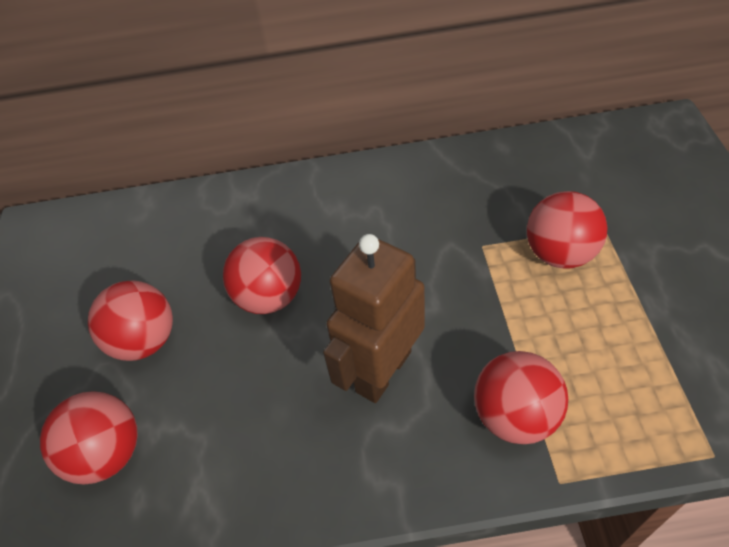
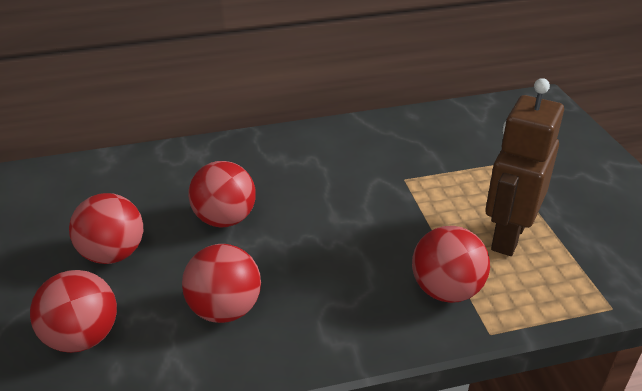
camera: 10 degrees left, 15 degrees down
brown robot [323,234,425,403] -> brown robot moved to [485,78,564,256]
red ball [527,191,607,269] -> red ball moved to [182,244,261,323]

